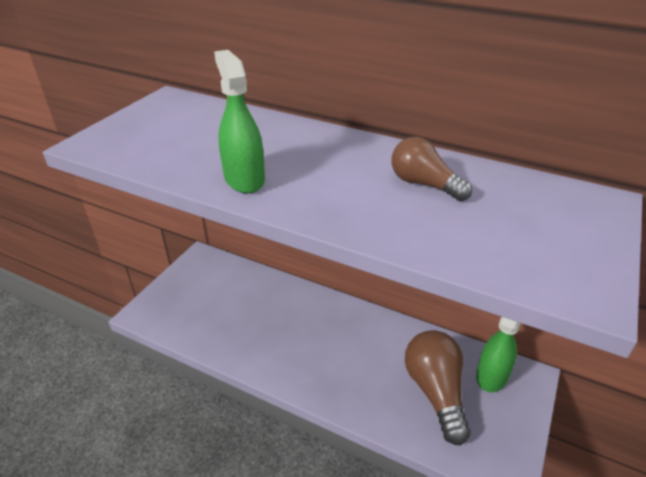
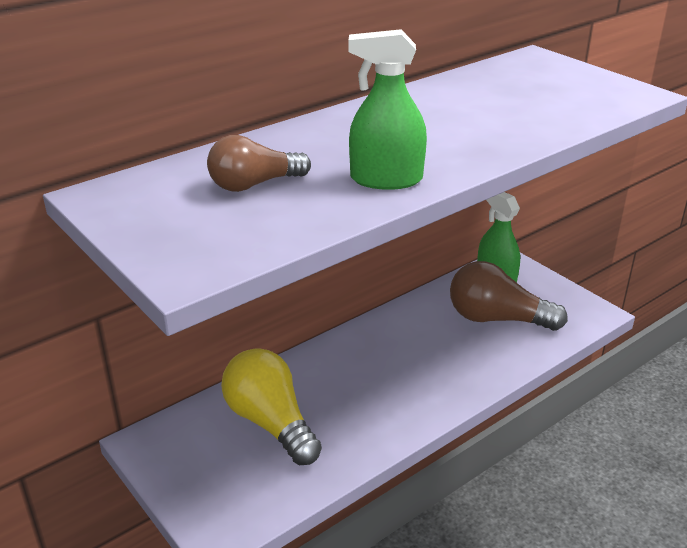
camera: 65 degrees left, 5 degrees down
brown light bulb [391,137,472,201] -> brown light bulb moved to [207,135,311,192]
none -> yellow light bulb [221,348,322,465]

